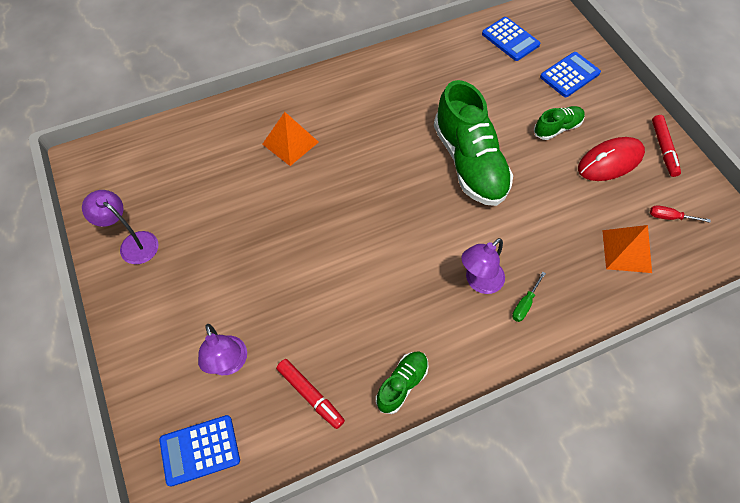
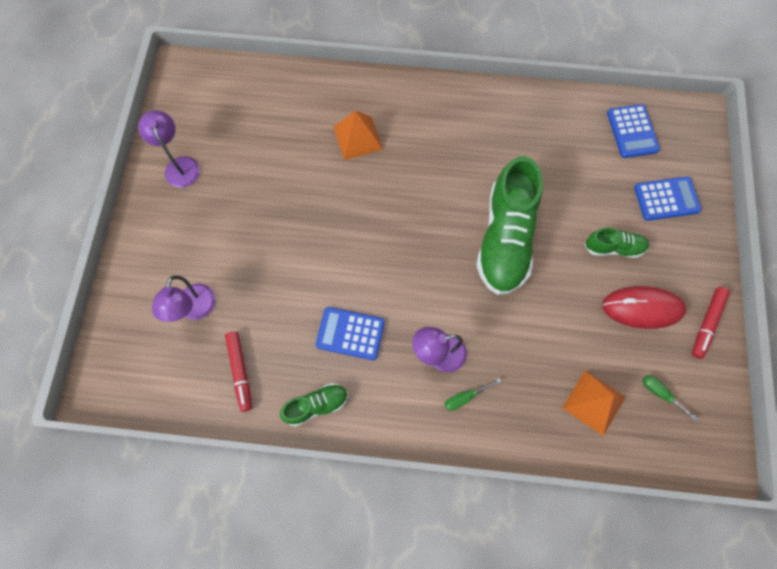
camera: 30 degrees right, 10 degrees up
blue calculator [159,415,240,487] -> blue calculator moved to [316,307,385,360]
red screwdriver [650,205,711,223] -> green screwdriver [643,375,698,422]

